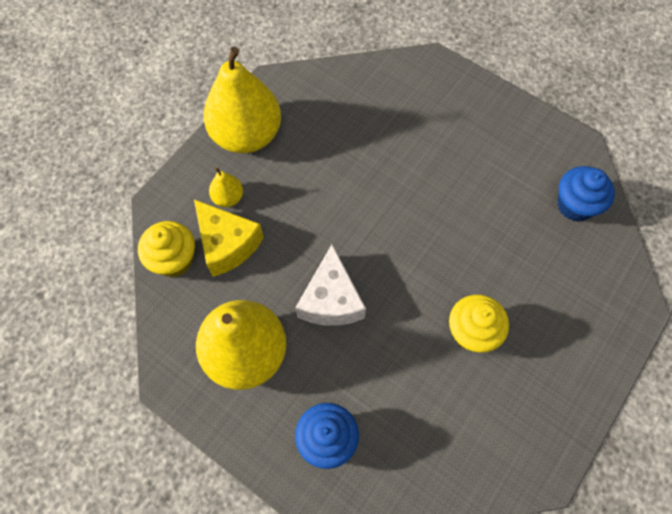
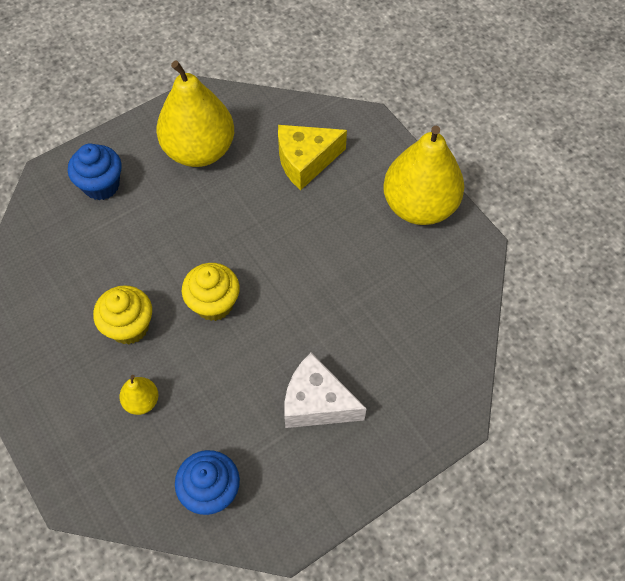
camera: 110 degrees right, 5 degrees down
yellow cupcake [138,221,195,277] -> yellow cupcake moved to [182,263,240,321]
yellow pear [209,167,243,207] -> yellow pear moved to [119,375,158,415]
white cheese [296,244,366,326] -> white cheese moved to [284,353,367,428]

